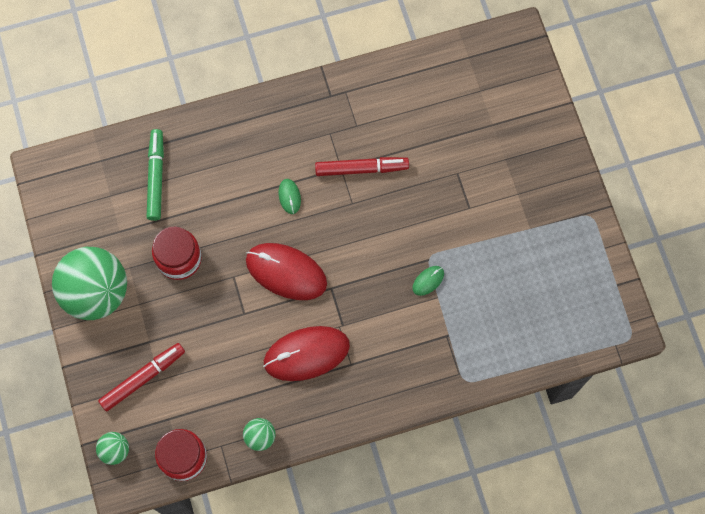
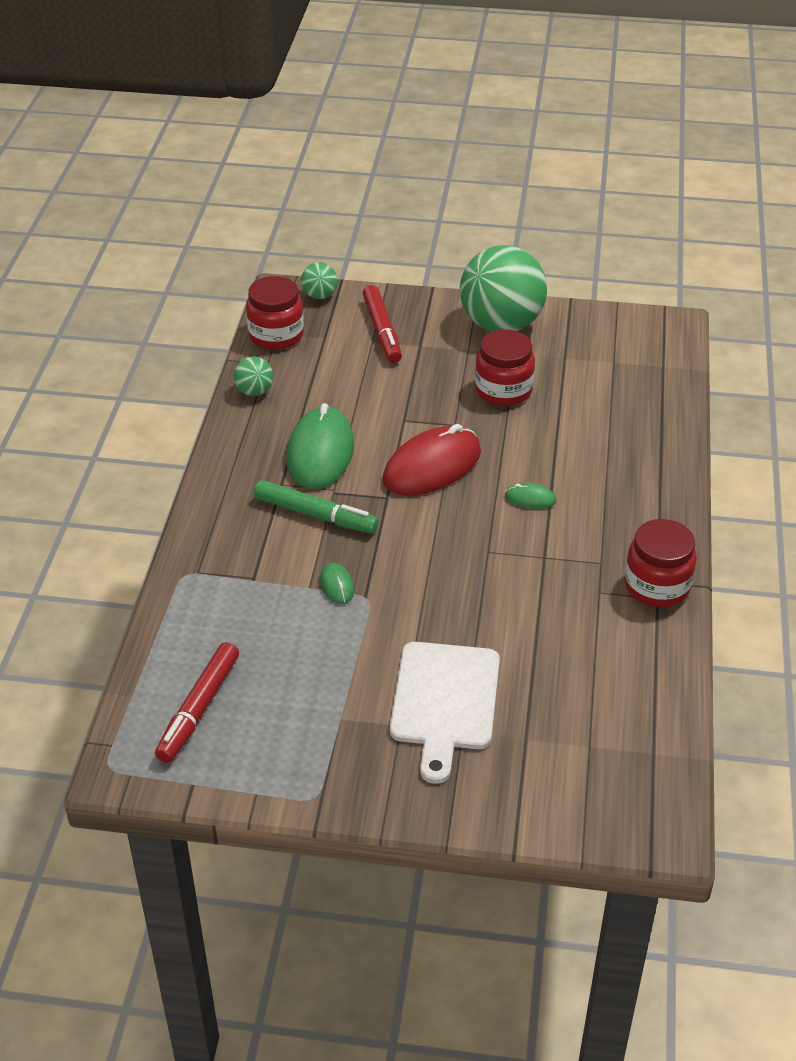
camera: 115 degrees right, 30 degrees down
green marker [147,129,164,221] -> green marker moved to [254,480,379,534]
red mouse [263,326,350,381] -> green mouse [286,403,354,489]
red marker [315,157,409,176] -> red marker moved to [155,642,239,763]
none -> white cutting board [390,642,500,784]
none -> red jar [625,519,697,607]

